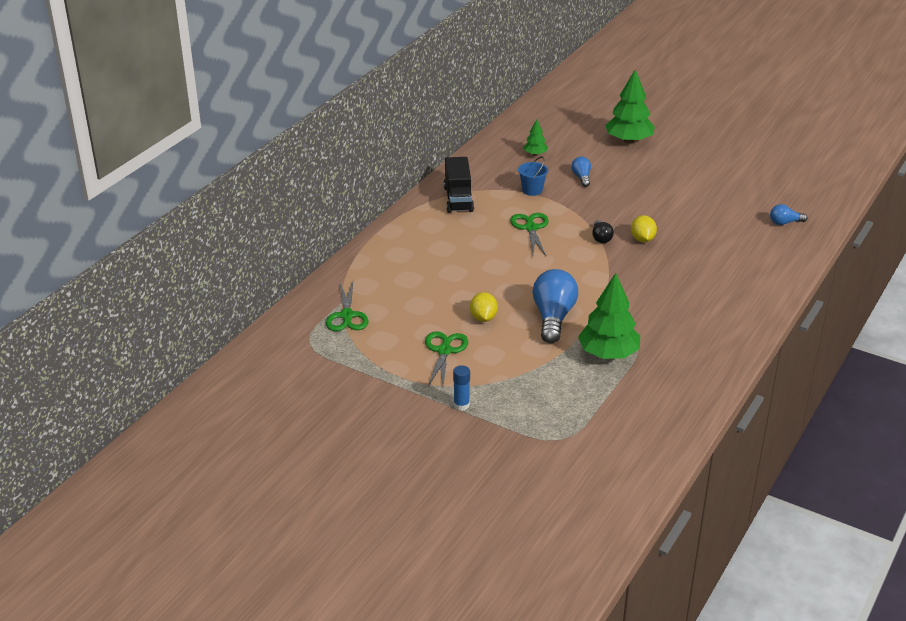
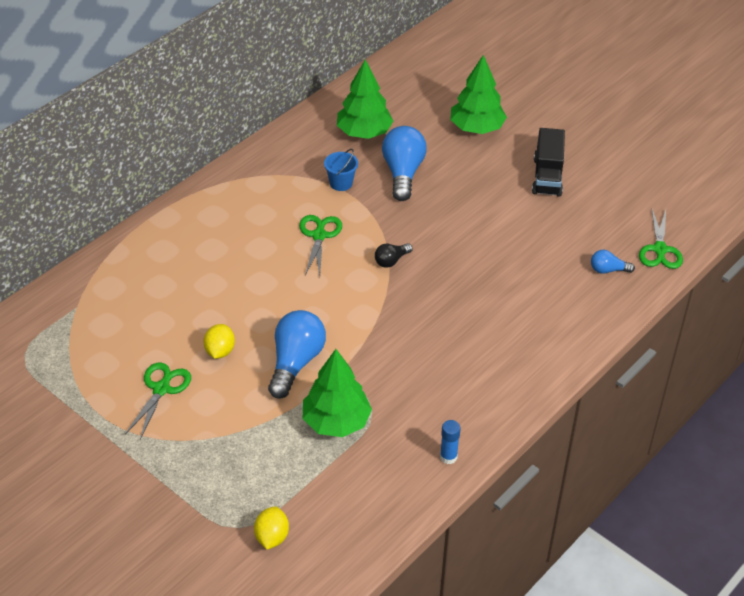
camera: 10 degrees right, 10 degrees up
green scissors [326,282,369,331] -> green scissors moved to [639,209,683,269]
black truck [444,157,474,213] -> black truck moved to [532,128,565,197]
blue glue stick [453,365,470,411] -> blue glue stick moved to [440,420,461,464]
green tree [523,119,548,156] -> green tree [337,59,393,139], size x2.01
blue light bulb [571,157,591,187] -> blue light bulb [382,126,427,201], size x1.99
black light bulb [592,220,614,243] -> black light bulb turned 45 degrees clockwise [375,243,413,268]
yellow lemon [631,215,657,242] -> yellow lemon moved to [254,506,289,550]

